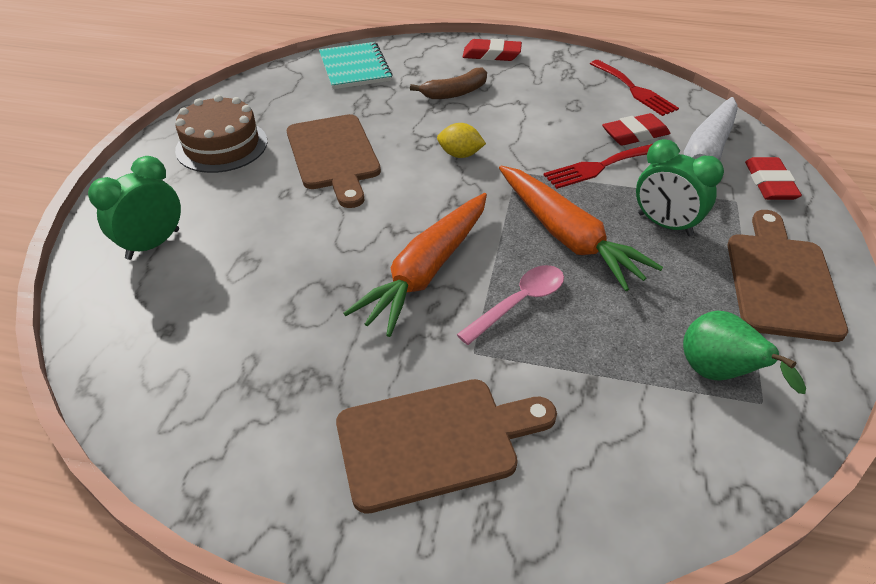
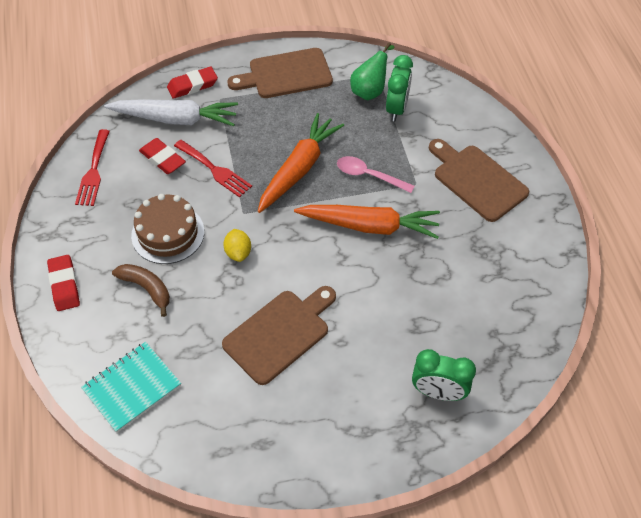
camera: 115 degrees left, 10 degrees up
brown cake [175,95,267,173] -> brown cake moved to [131,194,204,264]
red fork [590,60,679,116] -> red fork turned 150 degrees clockwise [75,129,110,206]
green clock [636,139,724,236] -> green clock moved to [386,55,413,121]

